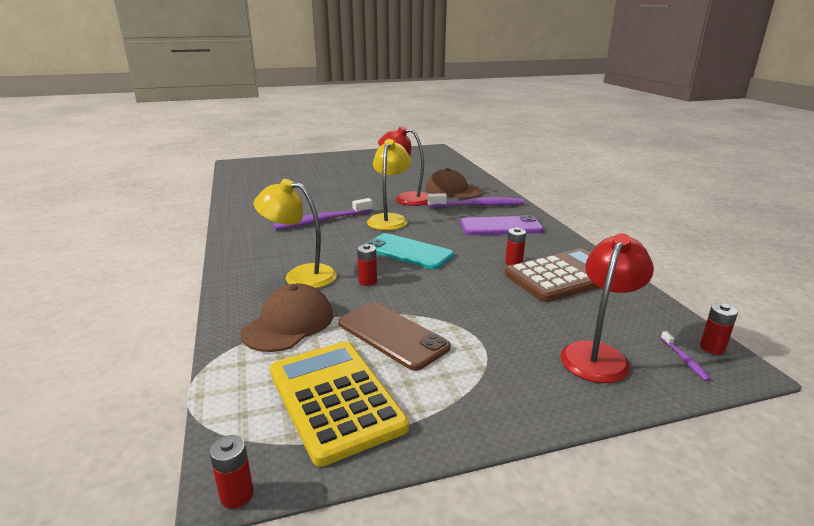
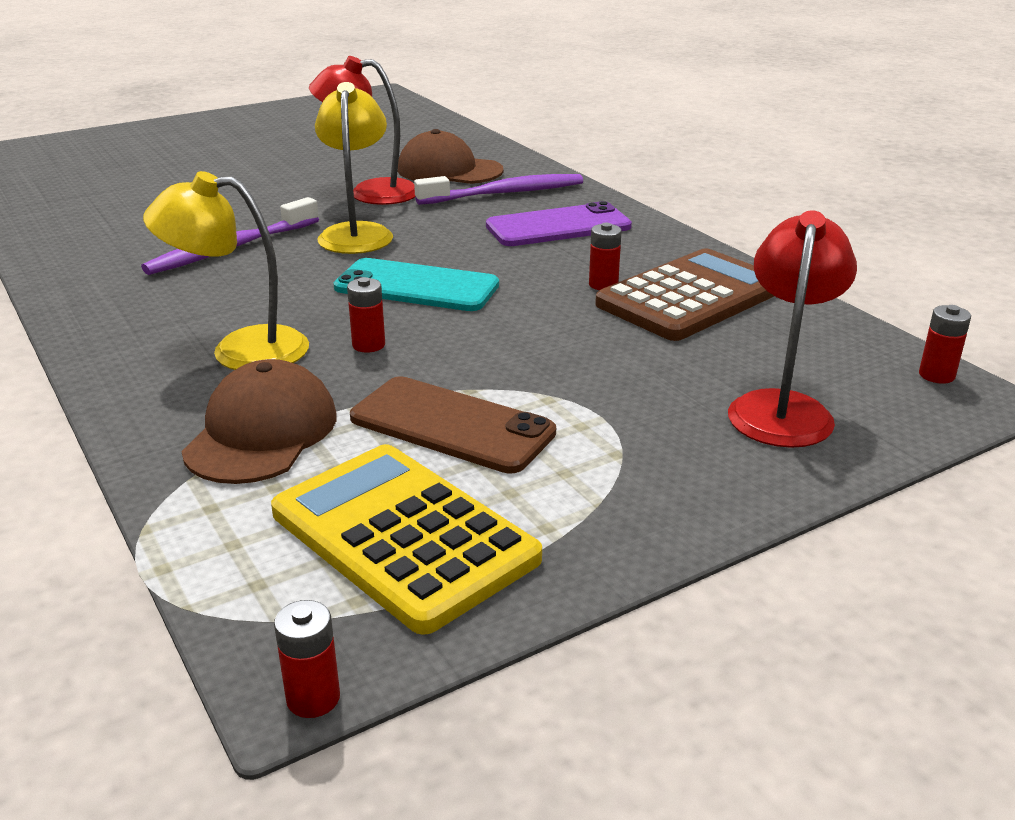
camera: 15 degrees left, 5 degrees up
purple toothbrush [661,331,711,381] -> none

